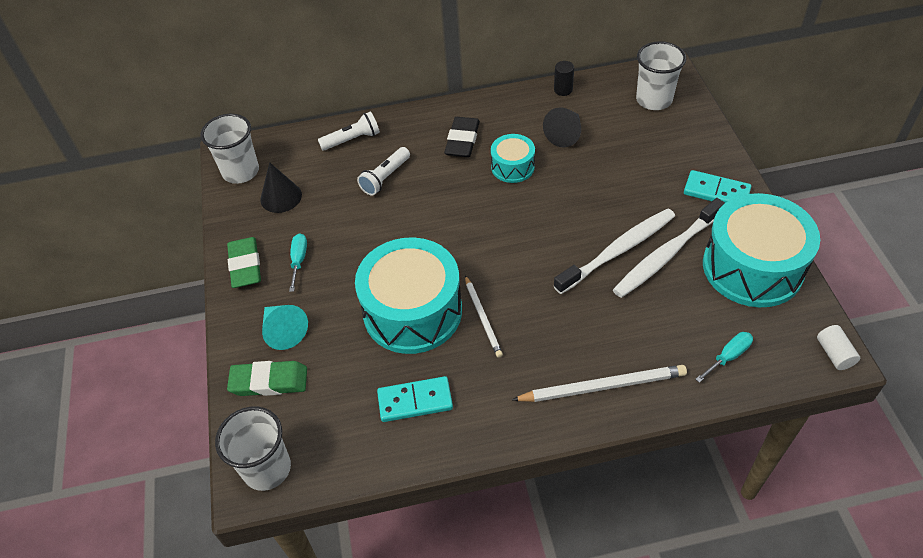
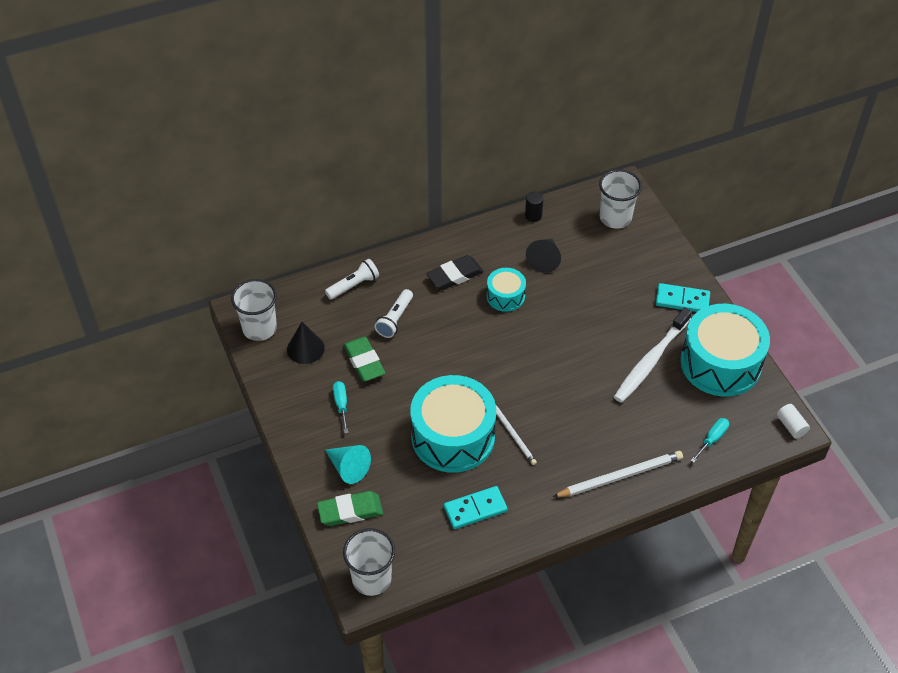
camera: 15 degrees left, 0 degrees up
green eraser [227,237,261,288] -> green eraser moved to [343,337,385,381]
black eraser [444,117,480,157] -> black eraser turned 60 degrees clockwise [426,255,483,290]
white toothbrush [554,209,675,294] -> none

